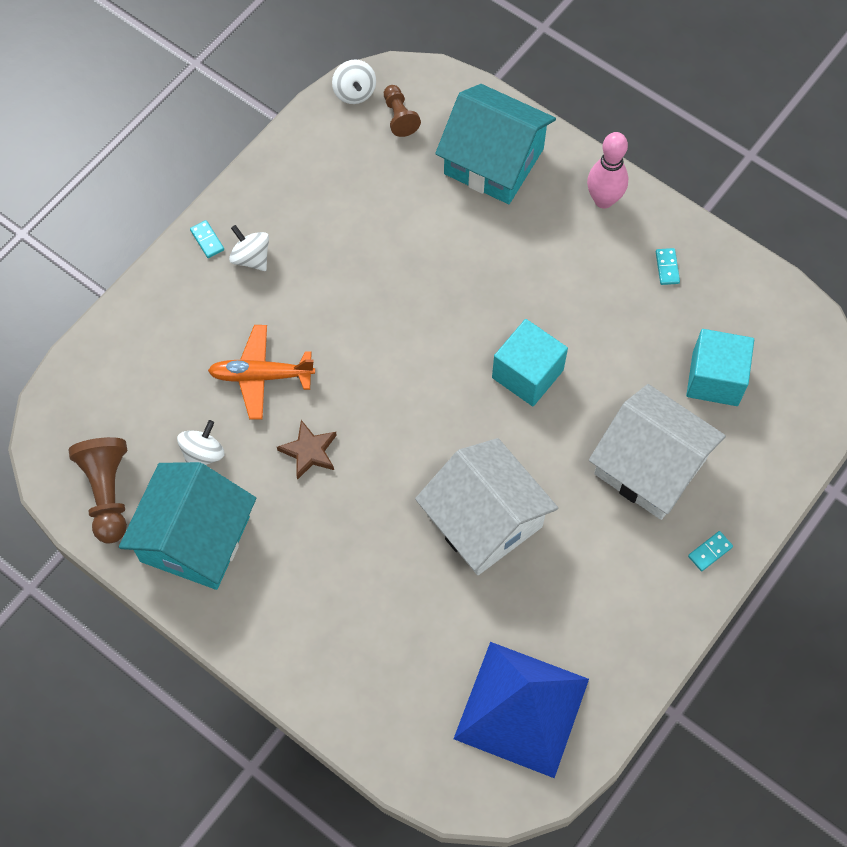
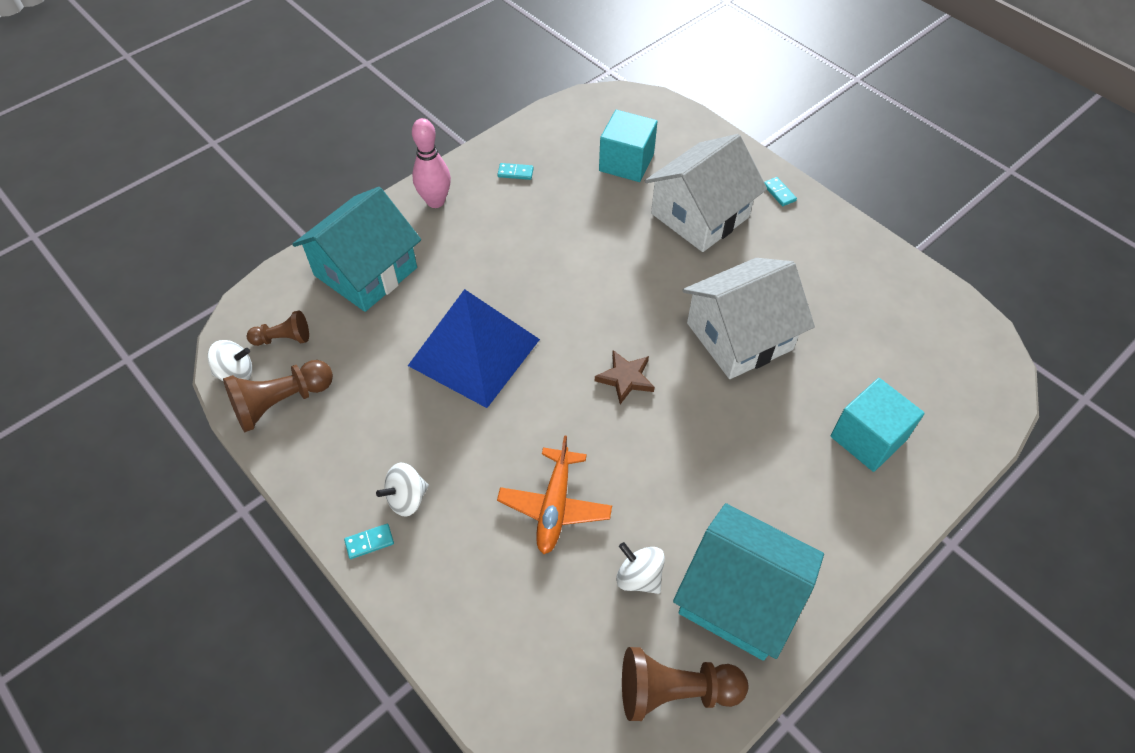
camera: 80 degrees left, 10 degrees down
brown star [277,420,337,480] -> brown star moved to [595,350,655,404]
blue pyramid [454,642,589,778] -> blue pyramid moved to [408,289,540,408]
turquoise cube [492,319,568,406] -> turquoise cube moved to [830,378,925,472]
none -> brown pawn [223,360,333,432]

